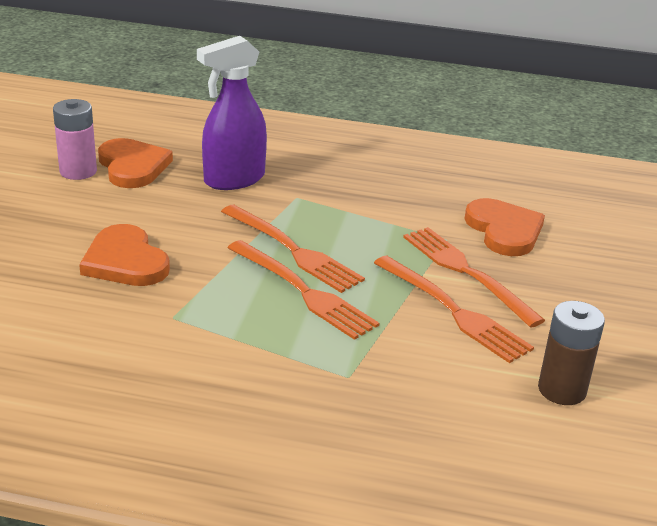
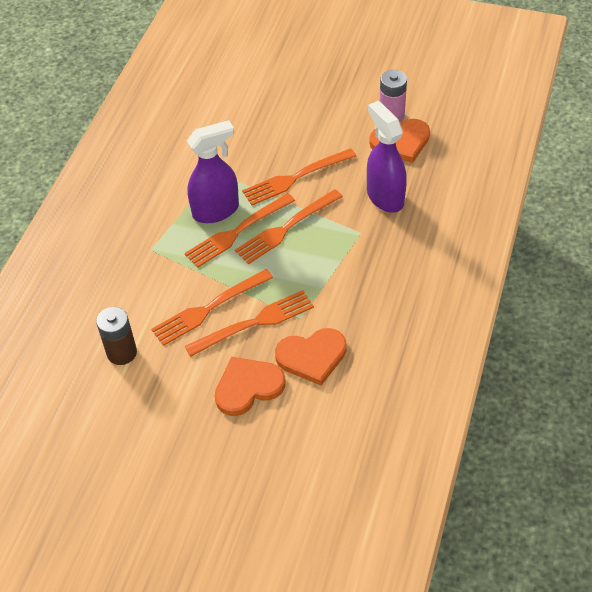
camera: 100 degrees right, 20 degrees up
orange heart [79,224,170,286] -> orange heart moved to [215,357,286,416]
none -> purple spray bottle [187,120,239,223]
none -> orange fork [242,148,356,205]

